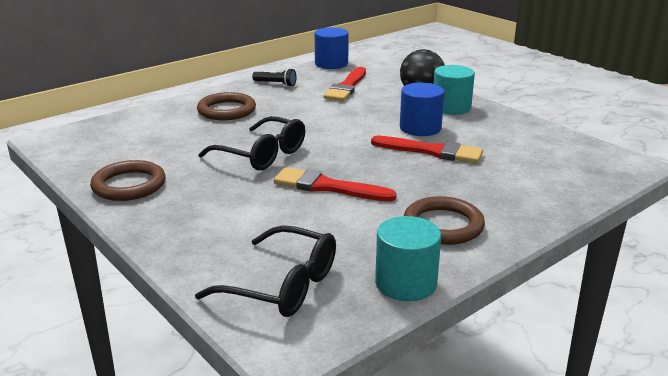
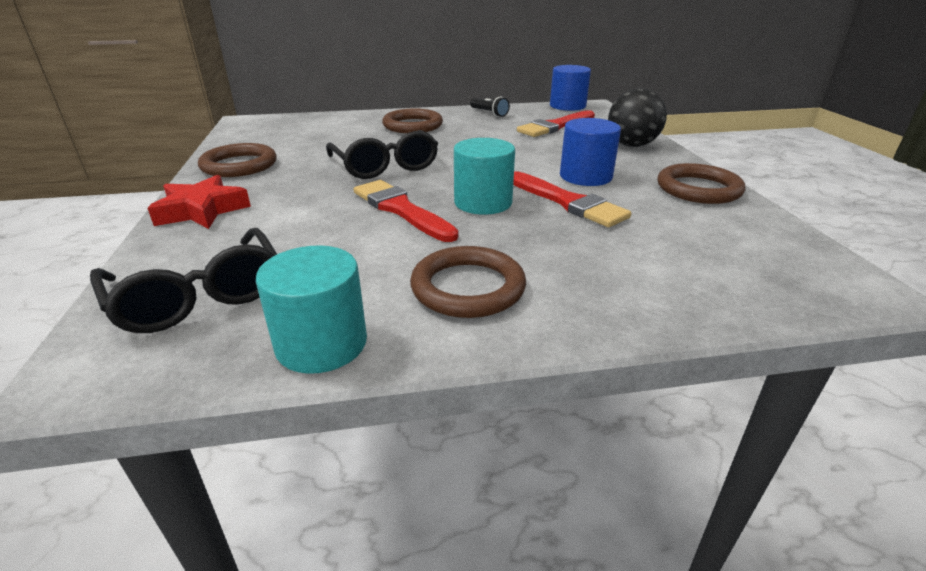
camera: 30 degrees right, 5 degrees up
turquoise cylinder [434,65,475,115] -> turquoise cylinder moved to [454,138,515,215]
none -> red star [147,175,251,229]
none -> brown ring [657,163,745,204]

